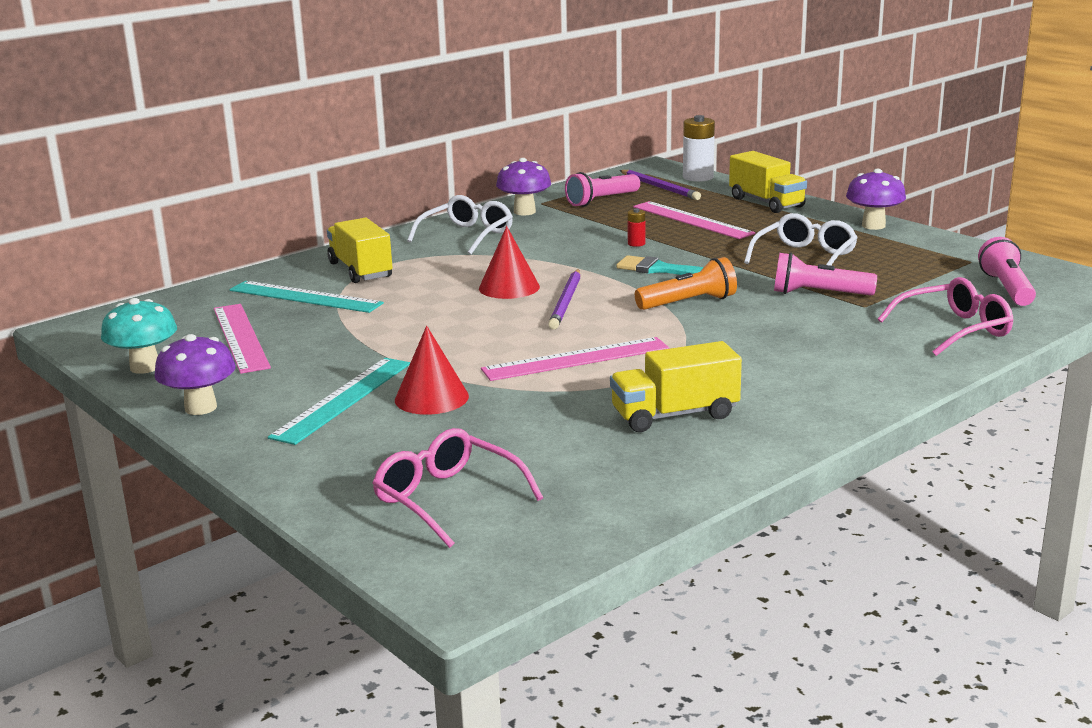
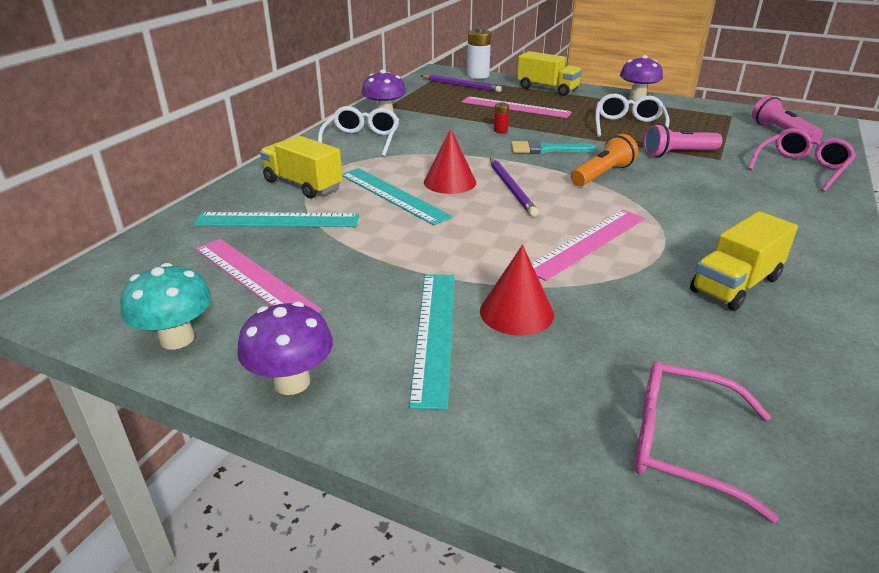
camera: 25 degrees left, 10 degrees up
pink flashlight [565,172,640,207] -> none
none -> turquoise ruler [342,168,452,225]

